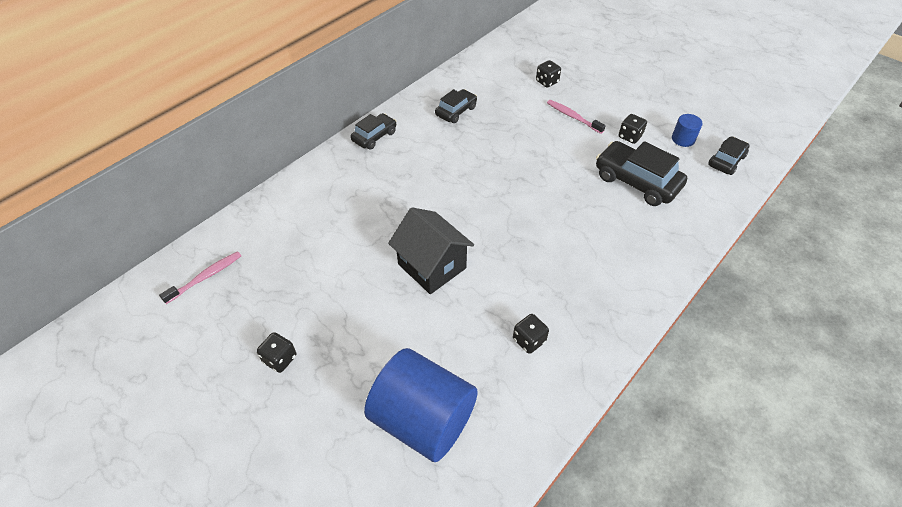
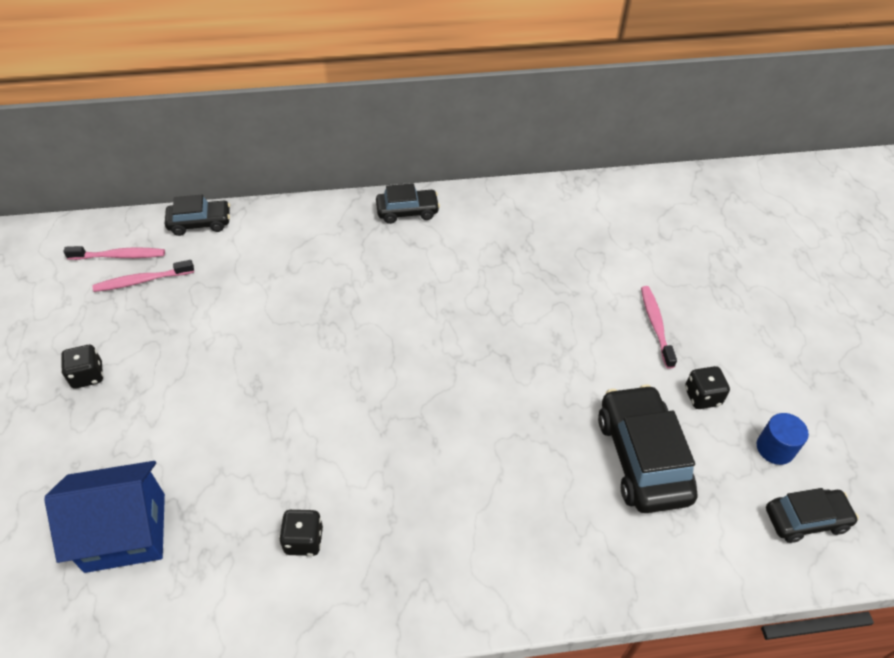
camera: 40 degrees right, 0 degrees up
blue cylinder [364,348,478,462] -> blue house [44,461,165,573]
black house [388,207,474,294] -> none
black car [435,89,477,123] -> black car moved to [165,195,230,236]
black dice [536,60,561,87] -> none
none -> pink toothbrush [93,260,194,292]

